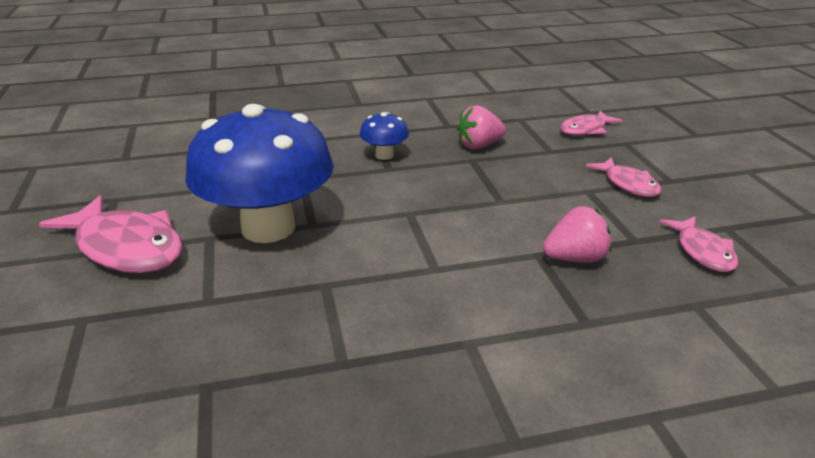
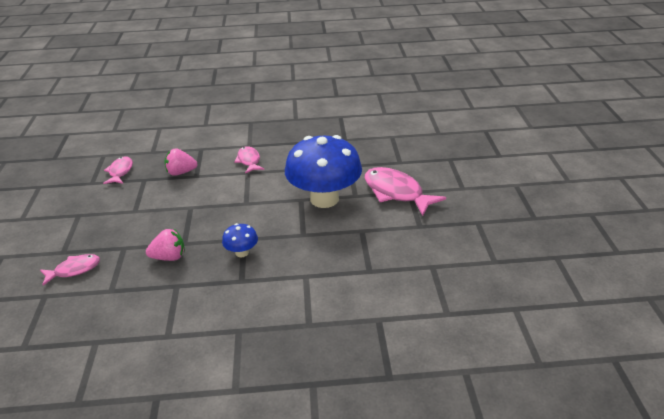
camera: 170 degrees left, 5 degrees up
pink fish [586,157,661,197] -> pink fish moved to [234,146,264,173]

